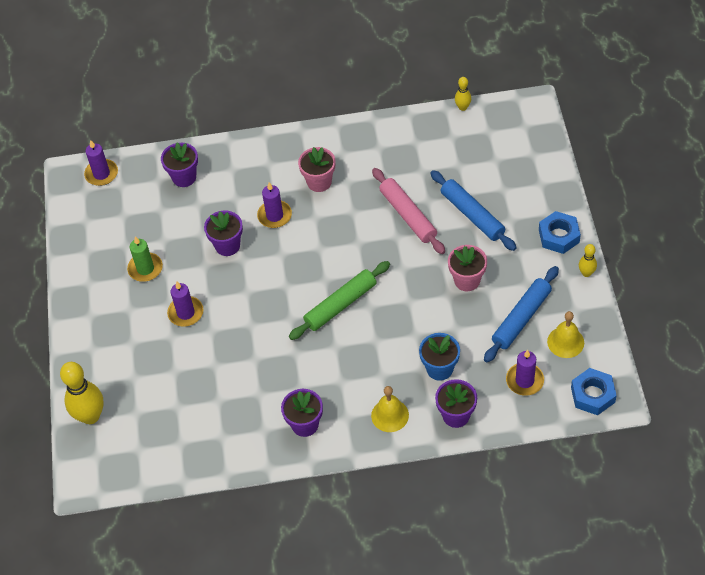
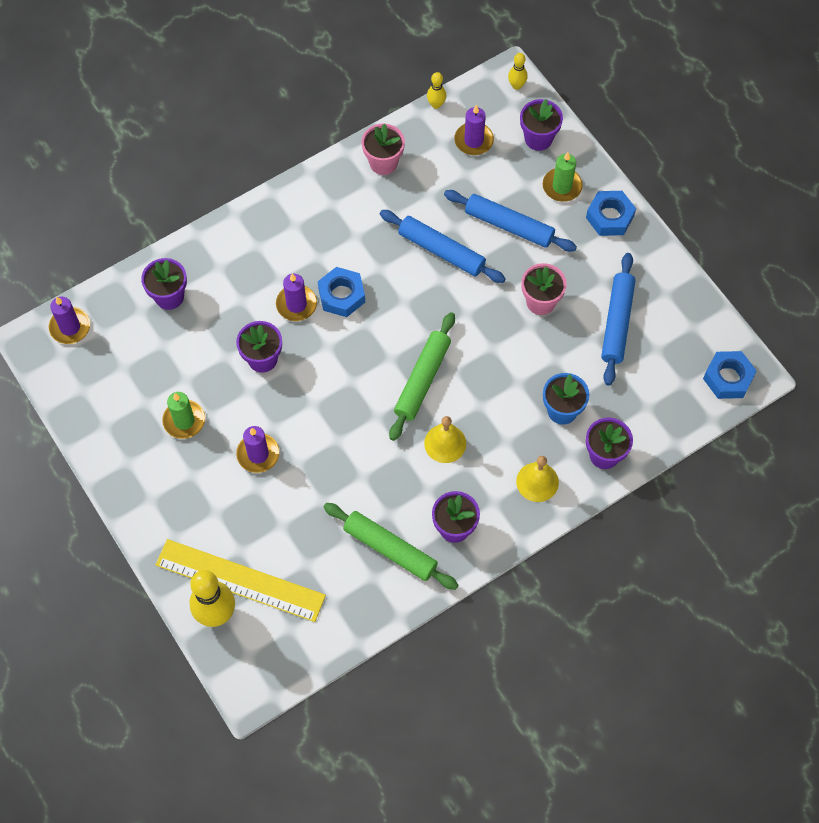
camera: 30 degrees left, 10 degrees up
pink flower pot [298,147,335,192] -> pink flower pot moved to [362,123,405,175]
pink rolling pin [372,168,445,254] -> blue rolling pin [380,210,506,283]
purple candle [506,350,544,396] -> purple candle moved to [454,105,494,155]
yellow bell [547,311,584,358] -> yellow bell moved to [424,416,466,463]
yellow bowling pin [579,244,597,277] -> yellow bowling pin moved to [508,53,528,90]
none -> yellow ruler [156,539,326,622]
none -> blue nut [318,267,365,317]
none -> green rolling pin [323,503,458,590]
none -> purple flower pot [520,99,563,151]
none -> green candle [543,152,583,202]

